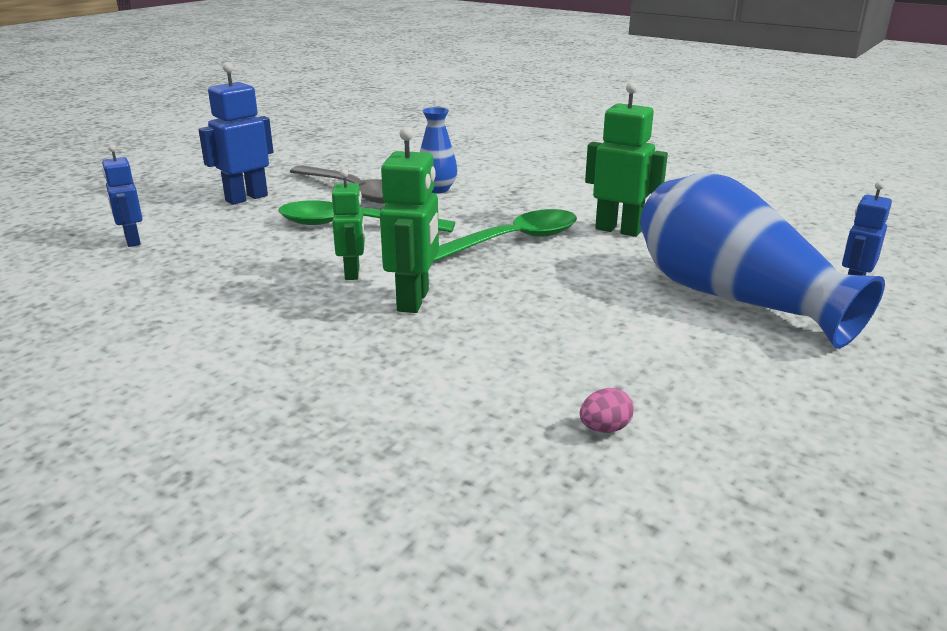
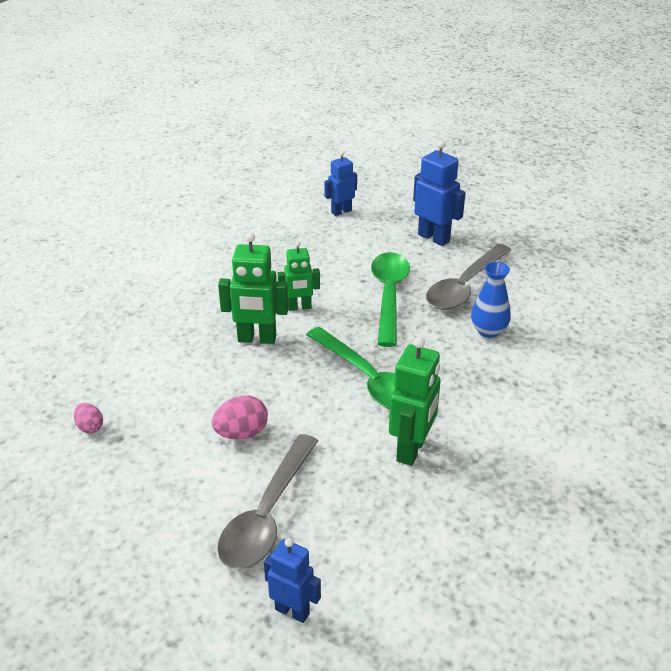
camera: 85 degrees right, 10 degrees up
blue vase [640,173,885,349] -> grey spoon [217,434,318,570]
none -> pink egg [212,395,268,439]

